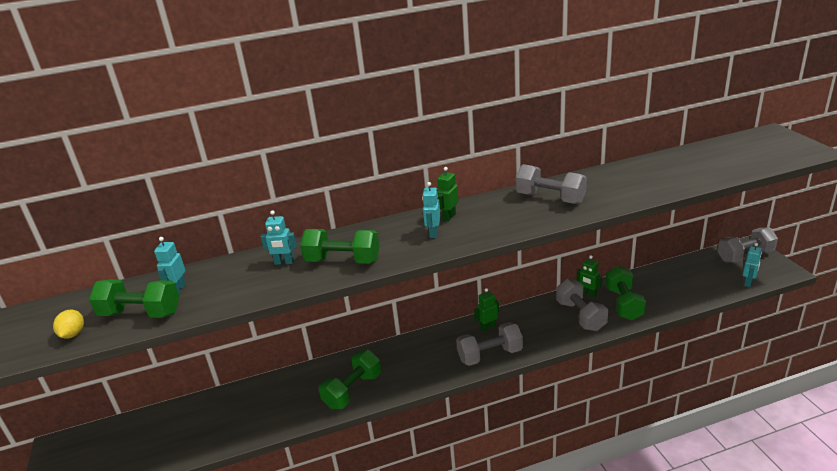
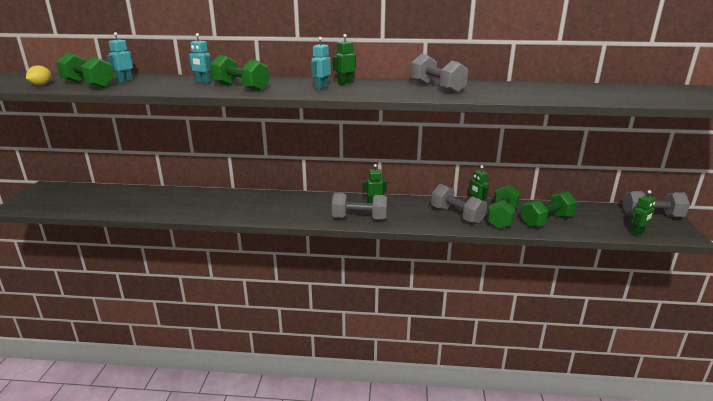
camera: 20 degrees right, 5 degrees down
green dumbbell [319,350,381,409] -> green dumbbell moved to [521,191,577,227]
grey dumbbell [556,279,608,331] -> grey dumbbell turned 45 degrees counterclockwise [431,184,487,224]
turquoise robot [743,243,762,287] -> green robot [631,190,656,237]

